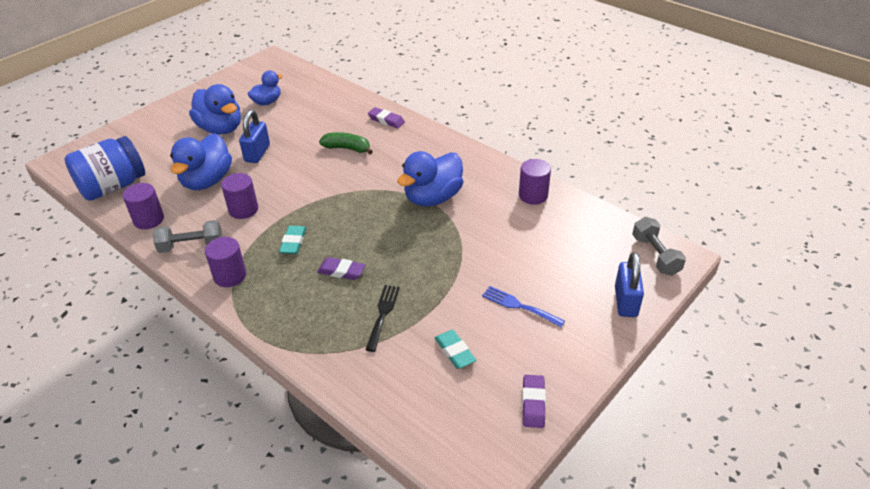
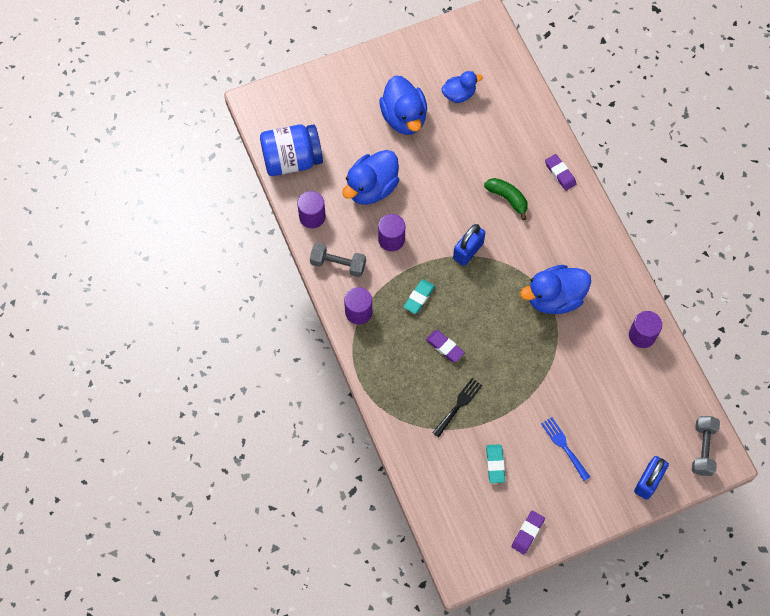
camera: 25 degrees right, 25 degrees up
blue padlock [239,110,270,163] -> blue padlock moved to [453,224,485,266]

